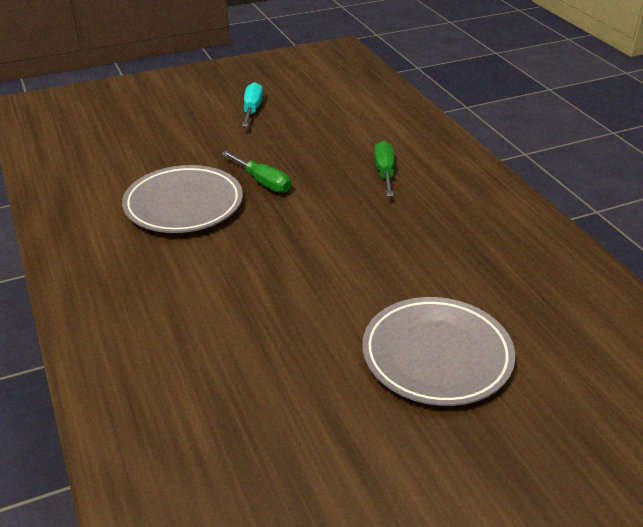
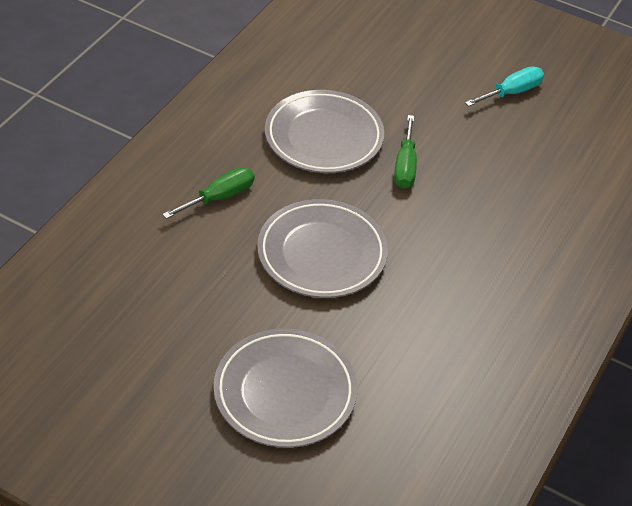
camera: 50 degrees right, 10 degrees up
green screwdriver [374,141,394,196] -> green screwdriver moved to [162,167,254,219]
none -> grey plate [257,199,388,298]

